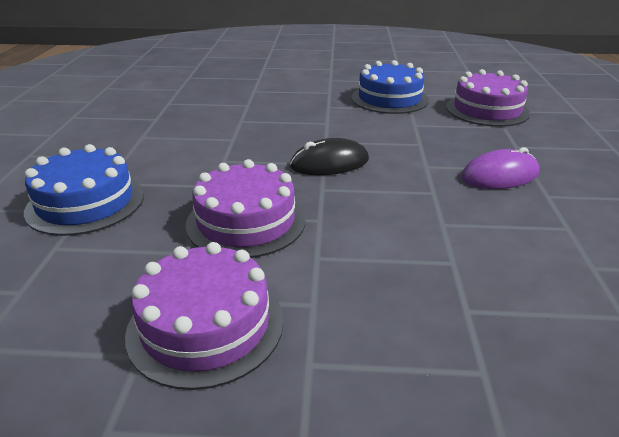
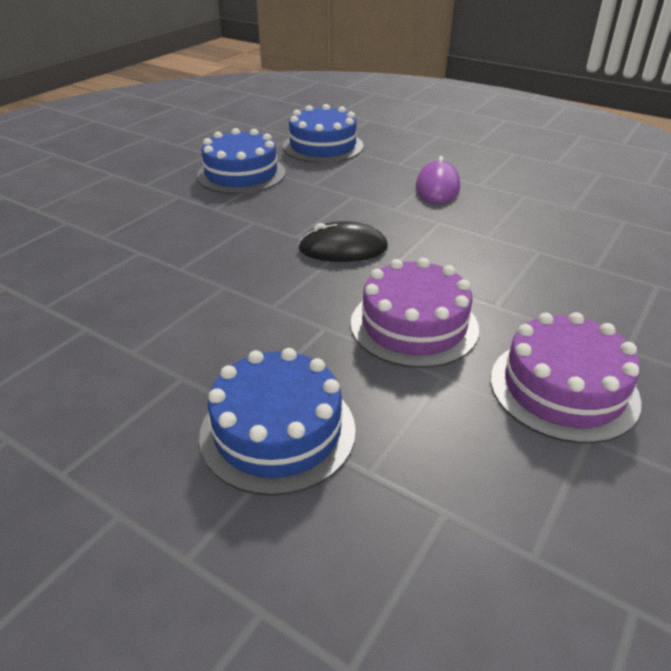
camera: 60 degrees left, 5 degrees up
black mouse [290,138,369,175] -> black mouse turned 75 degrees clockwise [298,221,388,262]
purple cake [446,69,530,127] -> blue cake [283,104,363,163]

